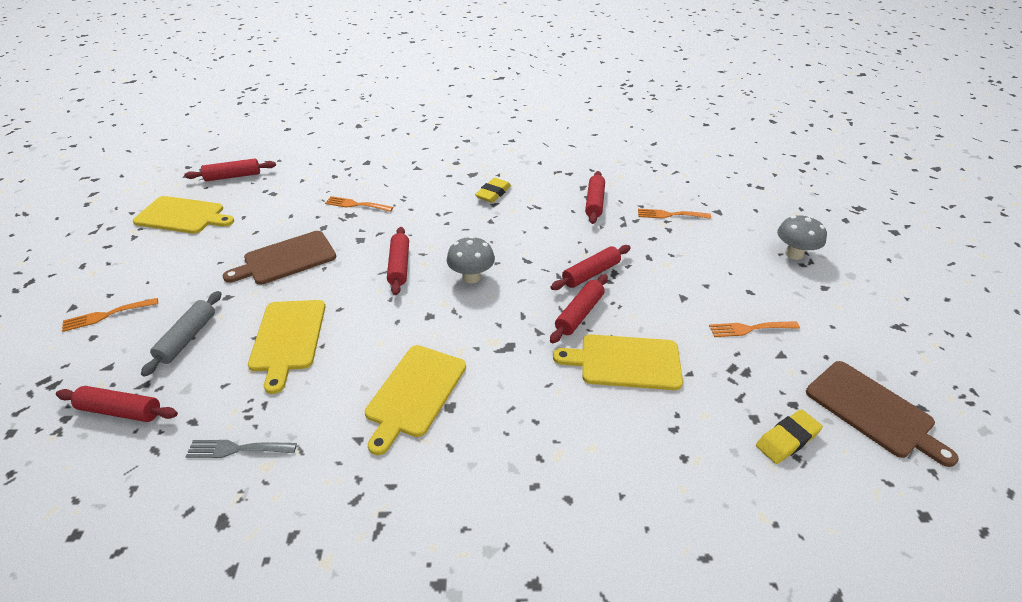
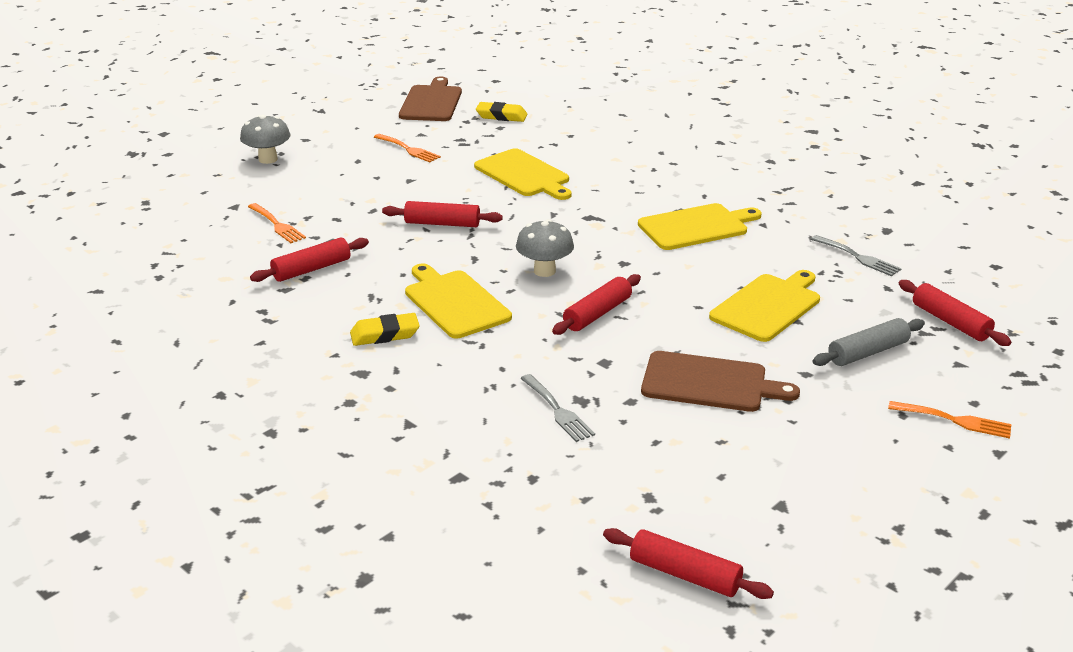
camera: 135 degrees left, 10 degrees down
yellow cutting board [133,196,234,234] -> yellow cutting board moved to [405,264,512,338]
orange fork [325,196,393,212] -> grey fork [520,374,595,442]
red rolling pin [550,274,608,343] -> none

